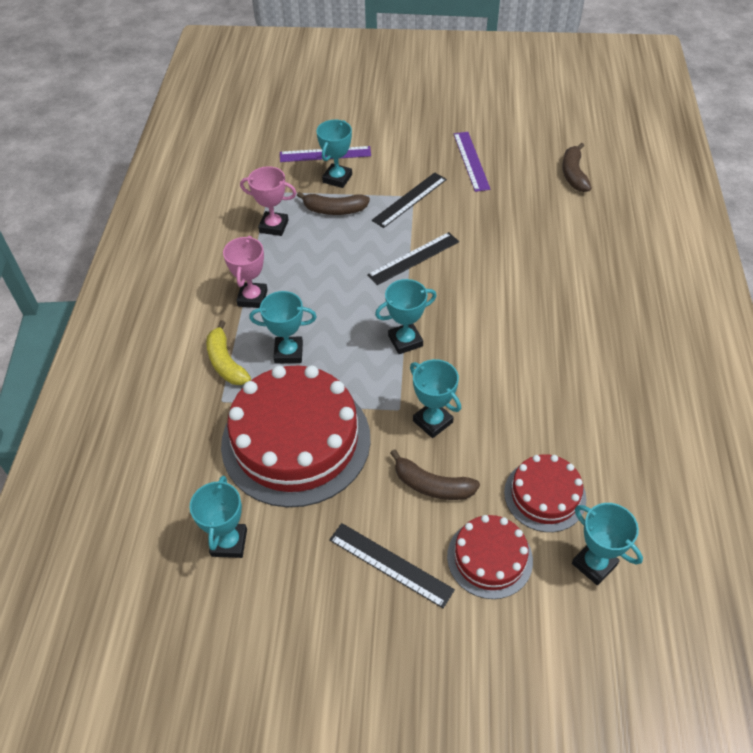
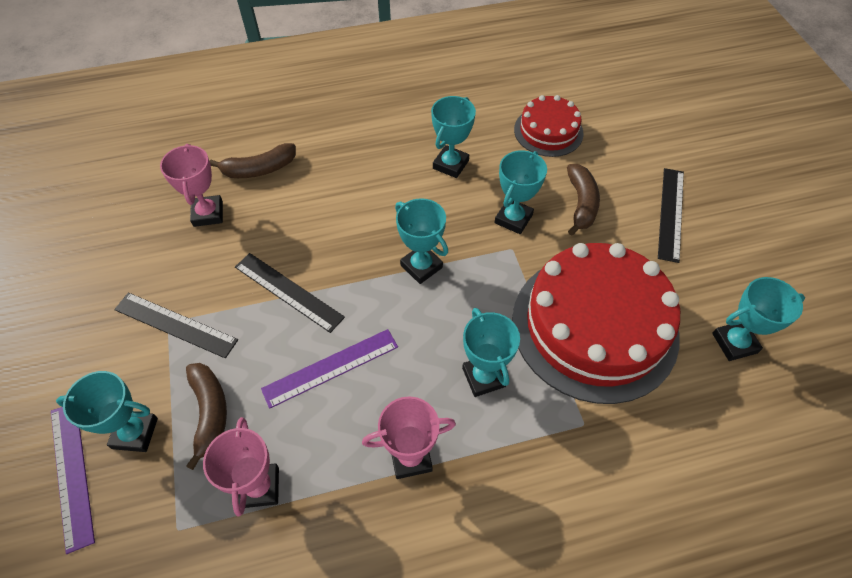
camera: 110 degrees left, 5 degrees up
yellow banana [206,320,251,385] -> none
red cake [447,515,533,599] -> none
purple ruler [454,132,491,192] -> purple ruler moved to [261,329,398,409]
brown banana [562,143,592,192] -> brown banana moved to [210,143,296,178]
turquoise trophy [572,503,643,585] -> turquoise trophy moved to [431,96,476,178]
none -> pink trophy [160,144,223,227]

